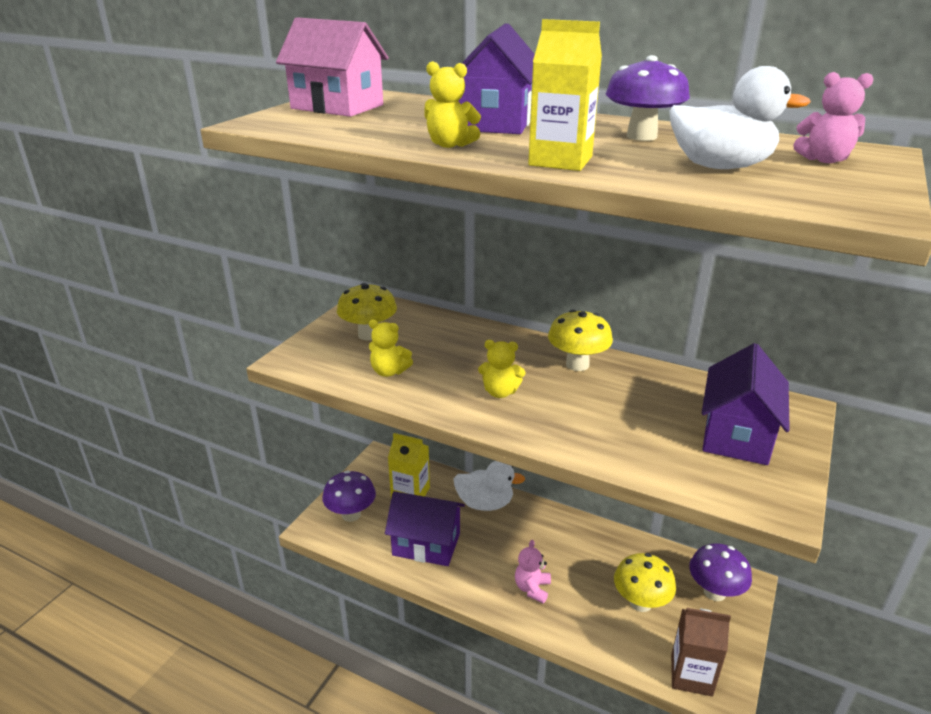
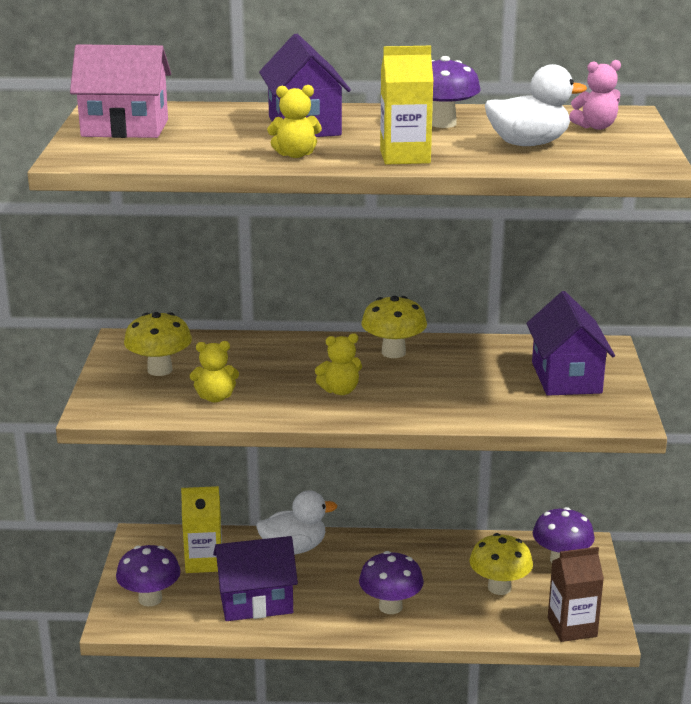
camera: 25 degrees left, 5 degrees down
pink teddy bear [515,540,551,604] -> purple mushroom [359,551,424,614]

